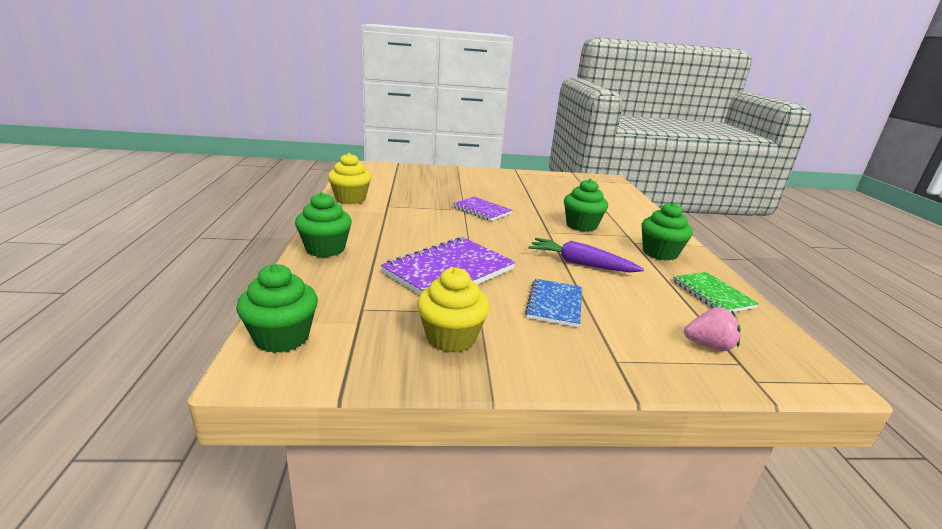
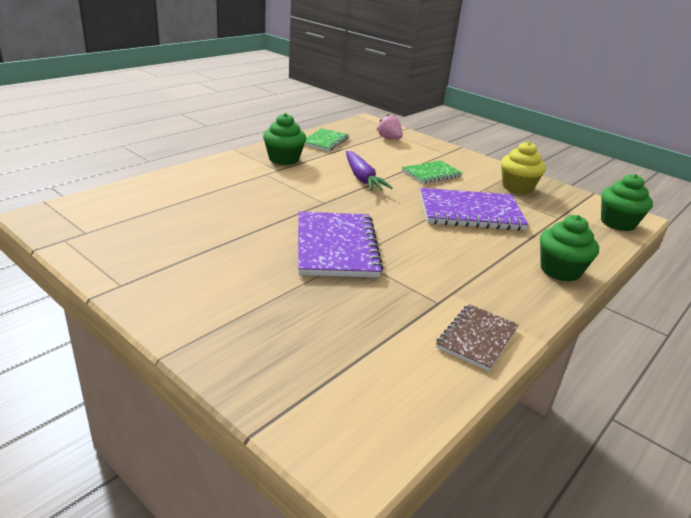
camera: 135 degrees left, 5 degrees up
yellow cupcake [328,153,371,204] -> brown notebook [436,304,519,371]
purple notebook [452,197,512,221] -> purple notebook [298,211,383,278], size x1.68
blue notebook [525,279,582,328] -> green notebook [402,161,463,184]
green cupcake [564,179,608,232] -> none

